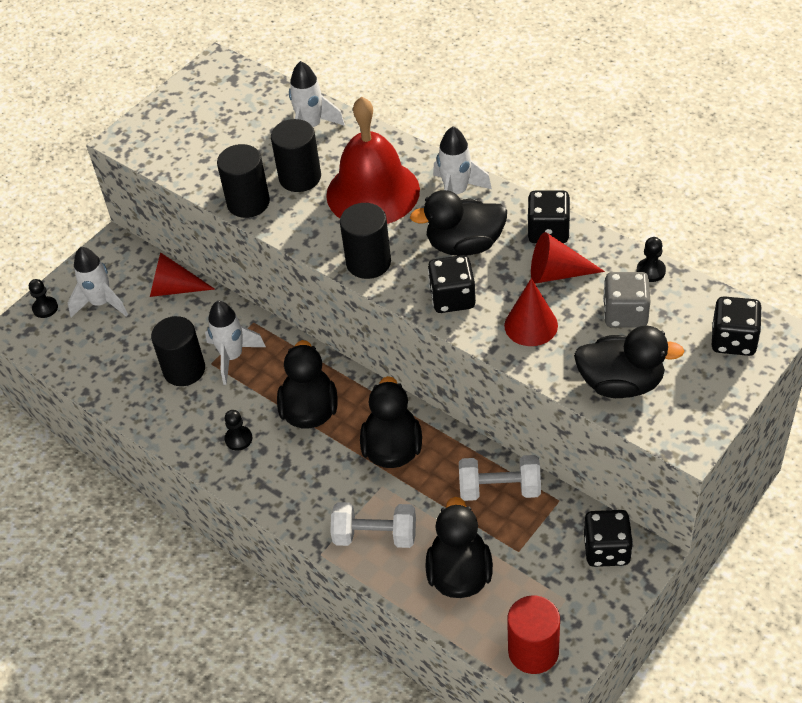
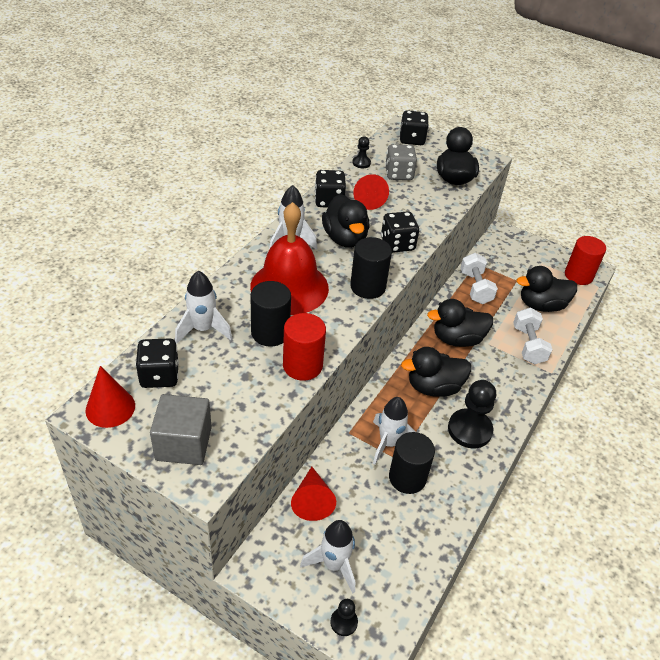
camera: 105 degrees left, 5 degrees down
black cylinder [217,144,270,218] -> red cylinder [283,313,326,381]
black pawn [224,410,252,451] -> black pawn [448,380,496,448], size x2.01
red cone [504,278,558,346] -> red cone moved to [85,366,135,428]
black dice [584,510,633,567] -> black dice moved to [136,338,179,388]
none -> grey cube [150,394,212,465]

